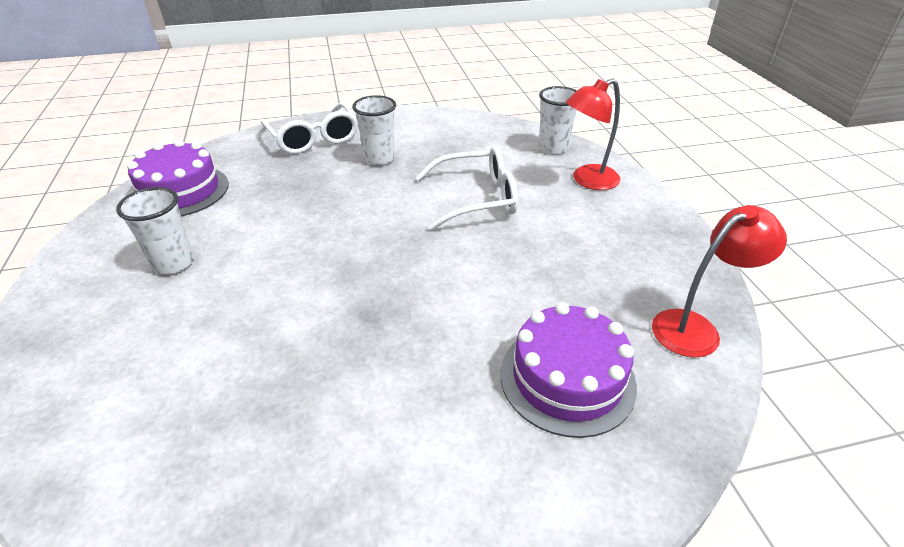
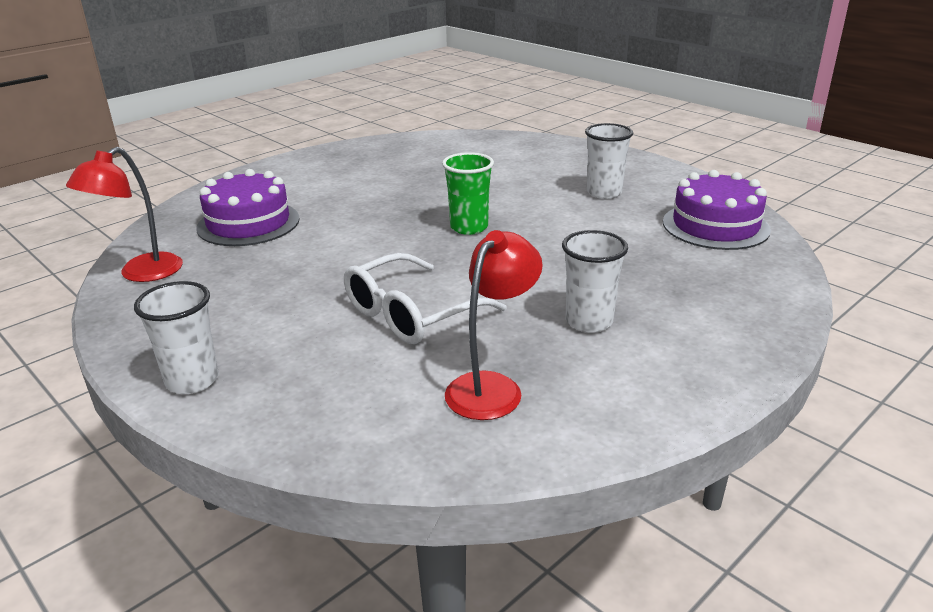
camera: 150 degrees right, 10 degrees down
white glasses [261,102,358,154] -> none
white cup [538,86,577,155] -> white cup moved to [134,281,219,394]
red lamp [566,79,620,190] -> red lamp moved to [445,230,543,420]
none -> green cup [442,152,494,235]

